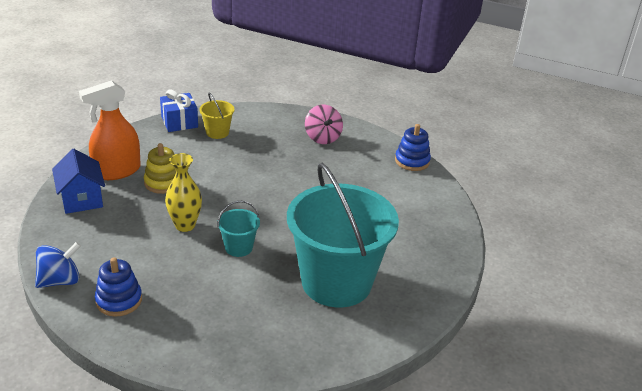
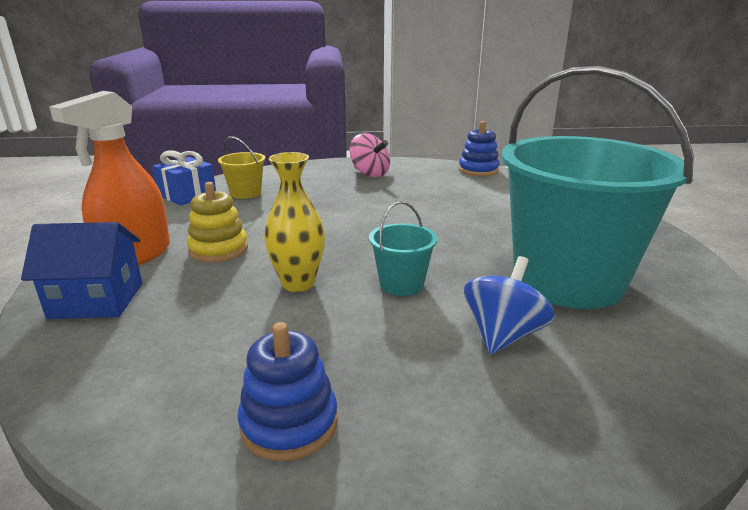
camera: 25 degrees left, 10 degrees down
blue spinning top [35,242,81,288] -> blue spinning top moved to [464,256,555,355]
blue house [52,148,105,214] -> blue house turned 45 degrees counterclockwise [21,222,142,319]

